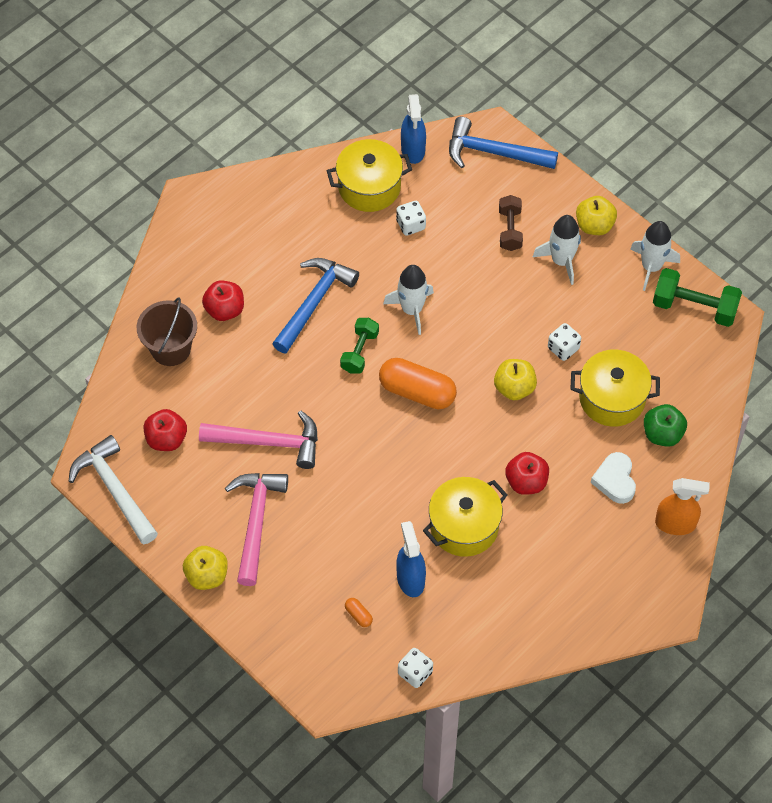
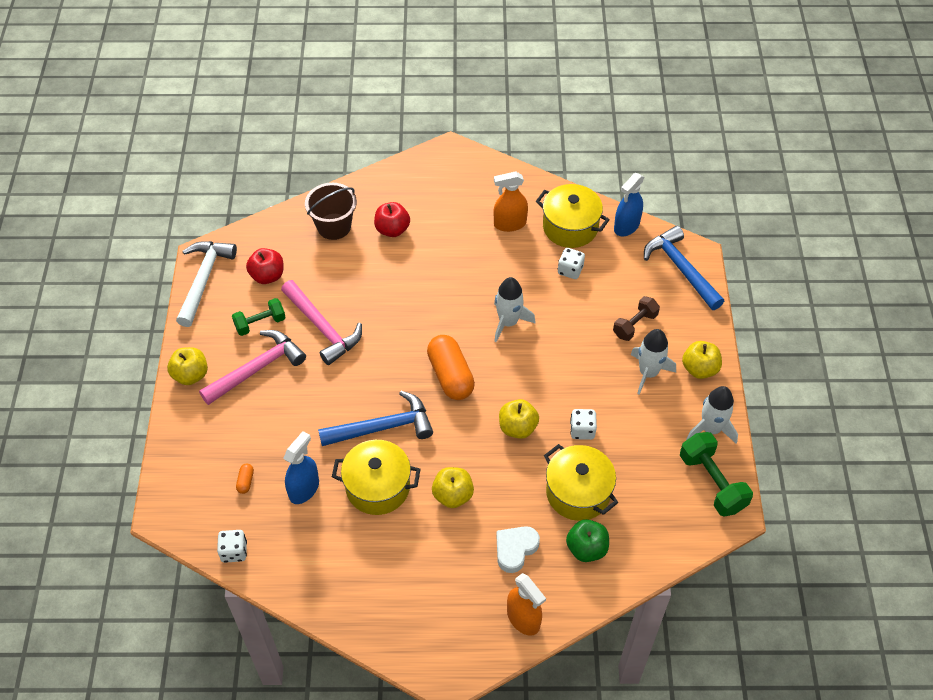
camera: 45 degrees right, 5 degrees down
blue hammer [272,258,359,354] -> blue hammer moved to [318,391,433,446]
green dumbbell [340,318,379,374] -> green dumbbell moved to [232,298,286,336]
red apple [505,452,549,495] -> yellow apple [432,467,474,508]
none -> orange spray bottle [494,171,528,232]

